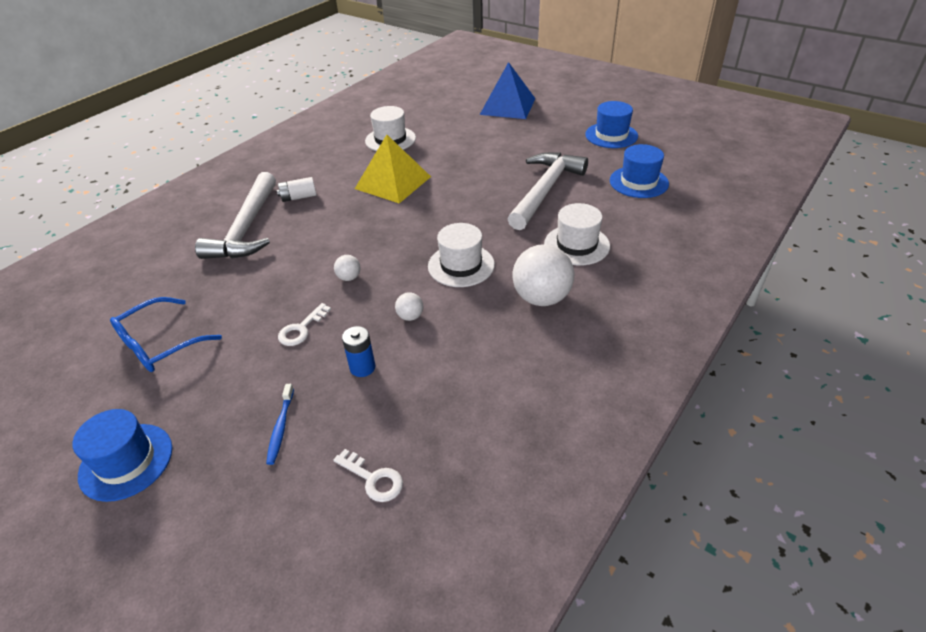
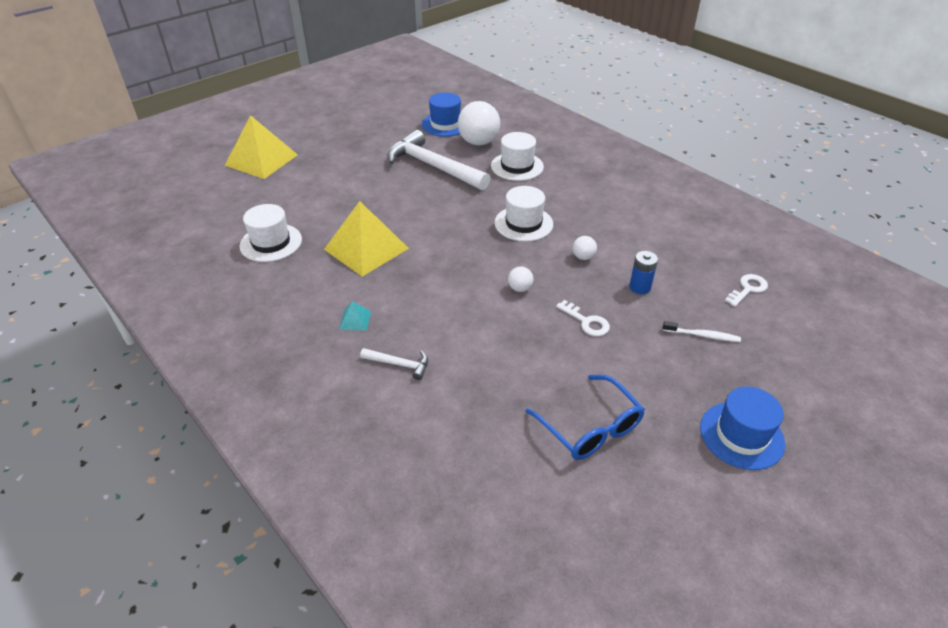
camera: 80 degrees left, 0 degrees up
white hammer [195,172,276,259] -> white hammer [360,348,428,380], size x0.43
blue toothbrush [266,384,294,465] -> white toothbrush [663,321,741,342]
white battery [277,177,317,202] -> turquoise pyramid [339,301,371,331]
blue pyramid [480,62,536,119] -> yellow pyramid [224,115,298,179]
white ball [513,245,574,306] -> white ball moved to [458,101,500,145]
blue hat [585,101,638,148] -> none

